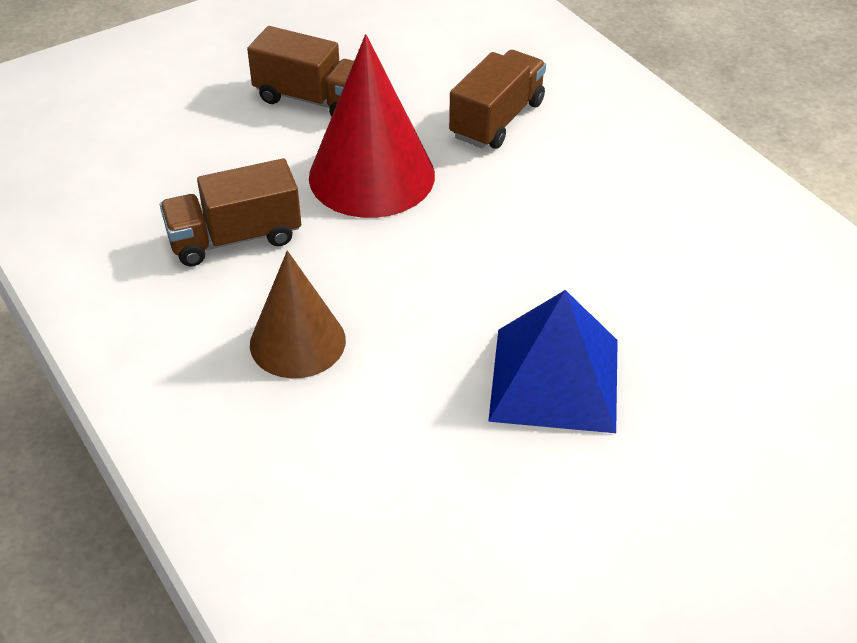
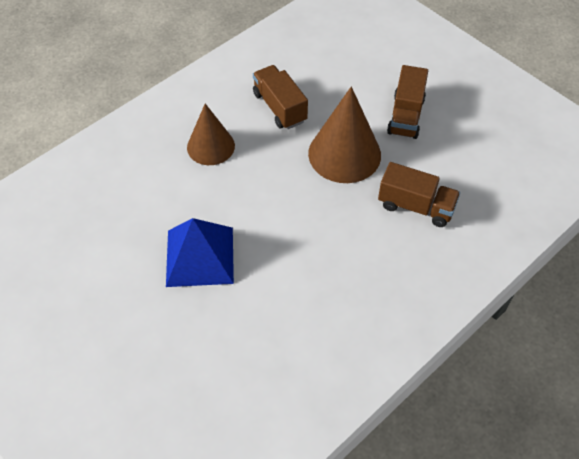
camera: 80 degrees right, 10 degrees up
red cone [309,34,435,218] -> brown cone [308,86,381,183]

